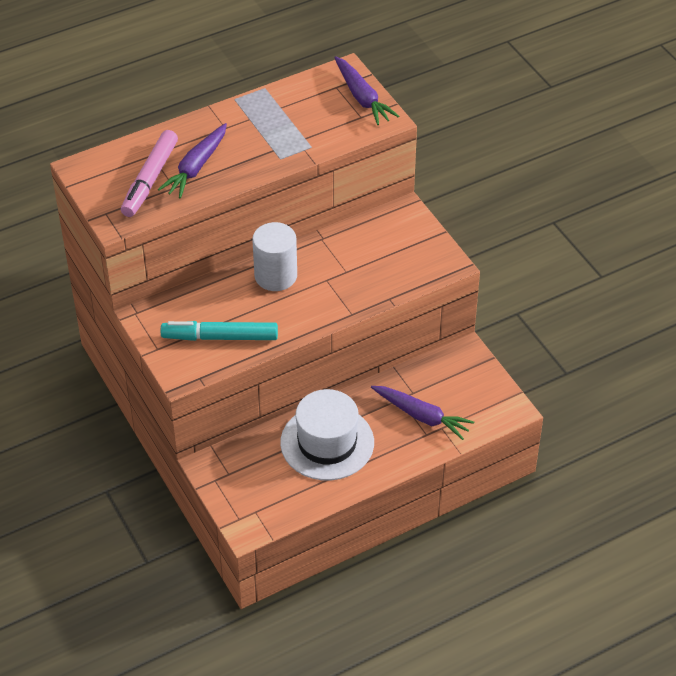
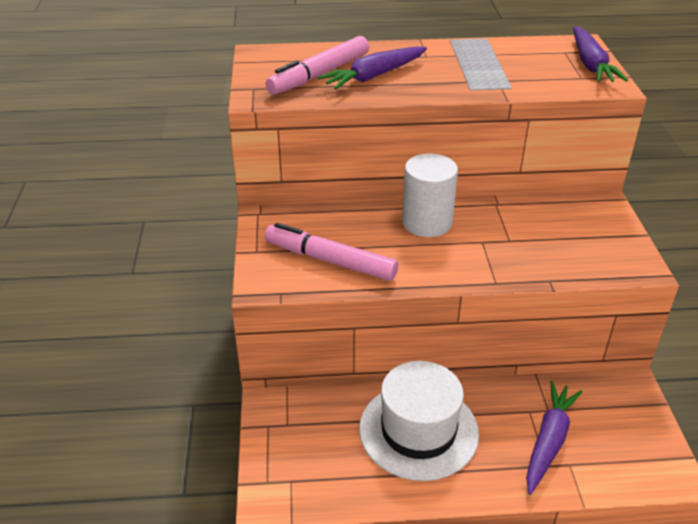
camera: 25 degrees right, 10 degrees down
turquoise marker [161,321,278,341] -> pink marker [265,223,398,281]
purple carrot [371,386,474,440] -> purple carrot turned 120 degrees counterclockwise [526,381,582,495]

